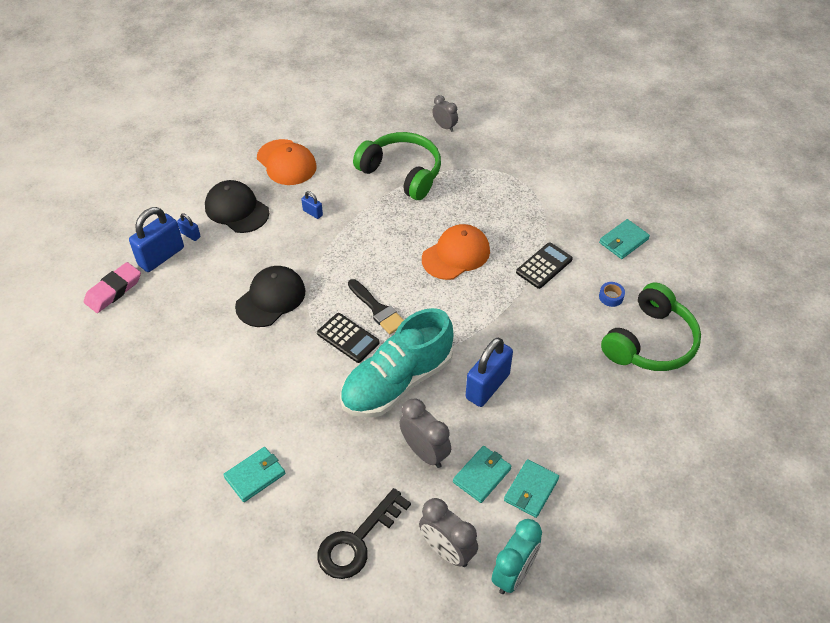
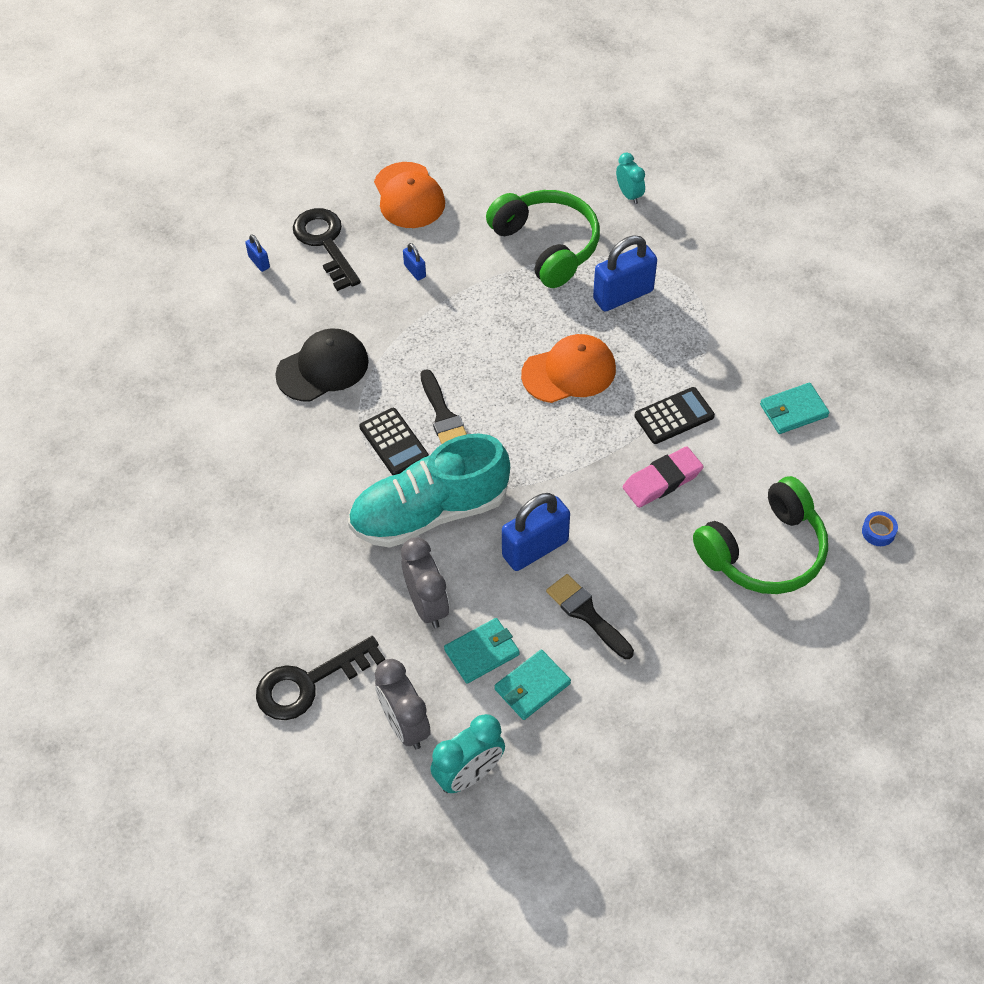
camera: 20 degrees right, 5 degrees up
pink eraser [84,262,141,313] -> pink eraser moved to [623,446,703,508]
blue padlock [129,207,184,272] -> blue padlock moved to [593,235,657,312]
black cap [205,180,269,233] -> black key [293,208,361,291]
turquoise wallet [223,447,285,502] -> none
grey clock [432,95,458,132] -> turquoise clock [616,153,645,204]
blue tape [599,282,625,307] -> blue tape moved to [862,511,898,546]
none -> black brush [546,574,634,659]

